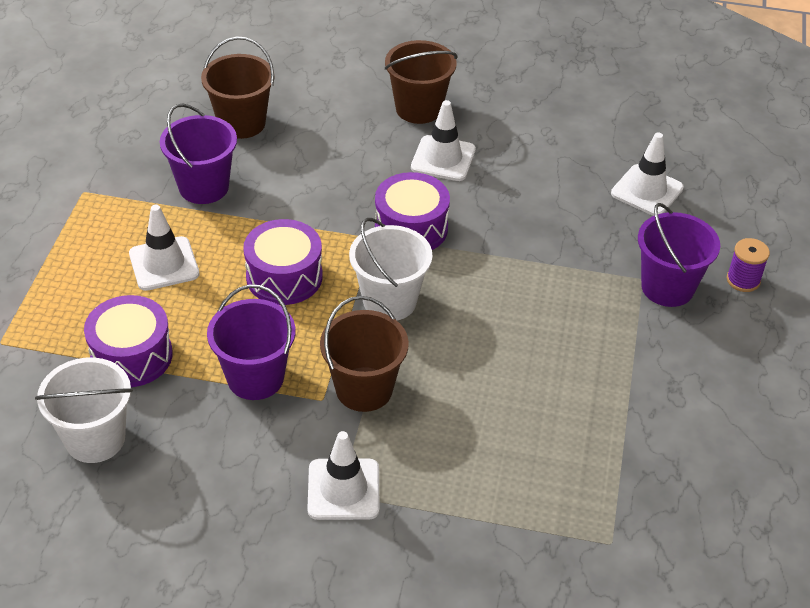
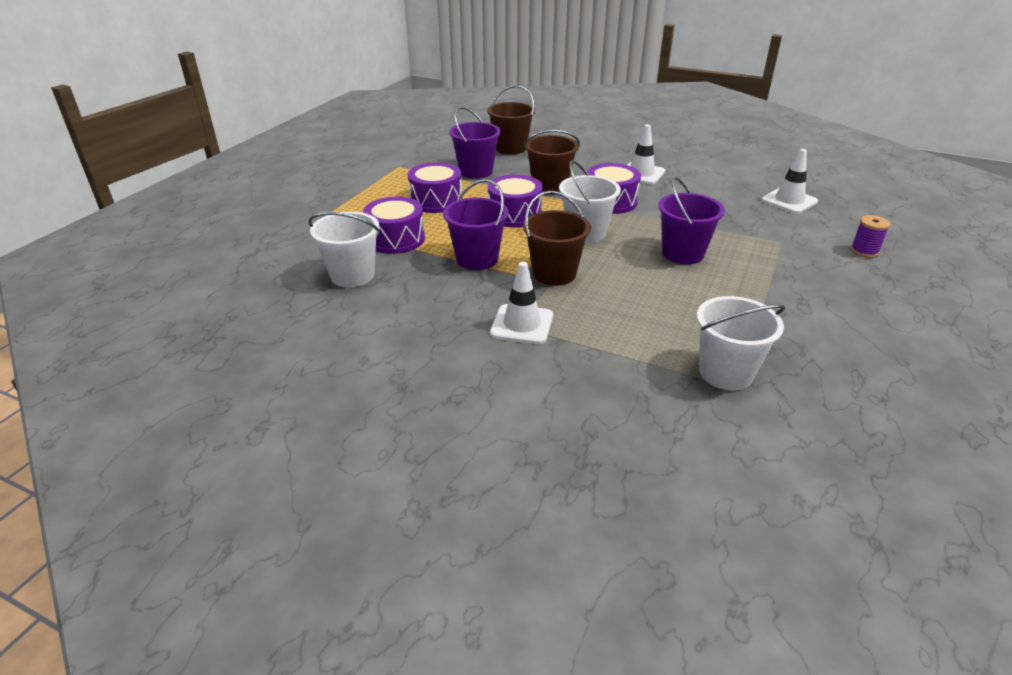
camera: 15 degrees right, 10 degrees down
white traffic cone [129,205,199,291] -> purple drum [408,162,462,213]
brown bucket [385,40,458,124] -> brown bucket moved to [524,130,580,195]
purple bucket [638,203,720,307] -> purple bucket moved to [658,177,725,264]
none -> white bucket [697,296,785,390]

